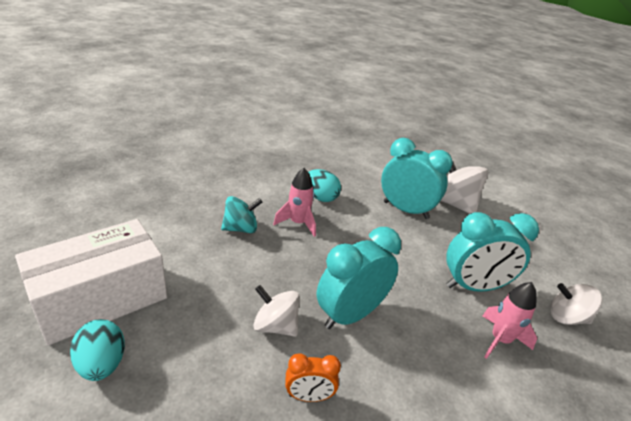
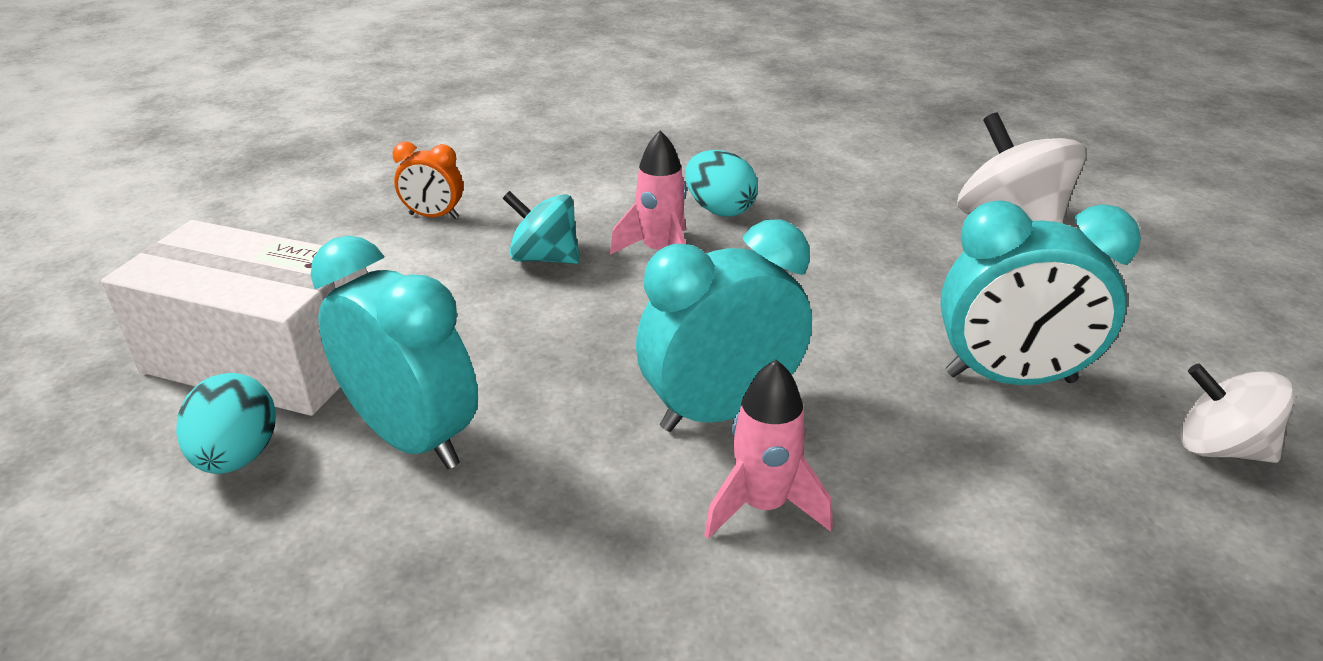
camera: 15 degrees right, 0 degrees up
white box [15,219,167,346] -> white box turned 45 degrees clockwise [101,220,367,416]
turquoise spinning top [221,196,262,233] -> turquoise spinning top turned 150 degrees counterclockwise [503,191,580,264]
white spinning top [253,285,300,337] -> none
orange clock [285,353,341,402] -> orange clock moved to [392,141,463,219]
turquoise clock [381,138,453,219] -> turquoise clock moved to [310,236,478,469]
pink rocket [482,282,537,359] -> pink rocket moved to [704,359,833,538]

